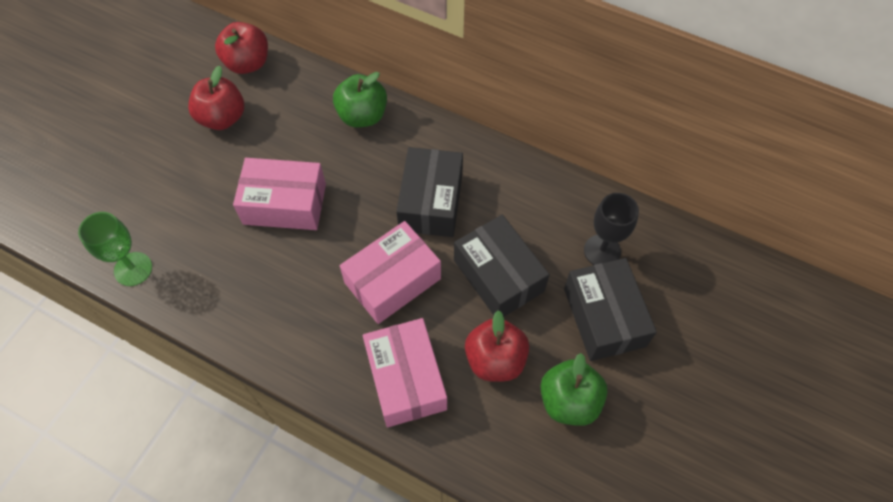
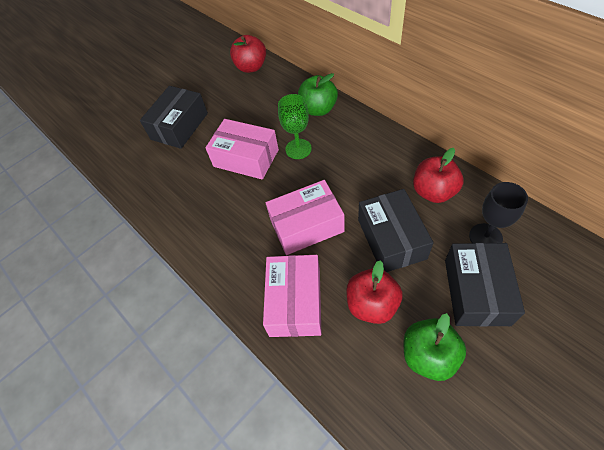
camera: 25 degrees right, 5 degrees down
green goblet [78,212,152,286] -> green goblet moved to [278,94,312,159]
red apple [188,66,244,130] -> red apple moved to [413,148,464,203]
black box [396,147,463,237] -> black box moved to [140,86,208,149]

